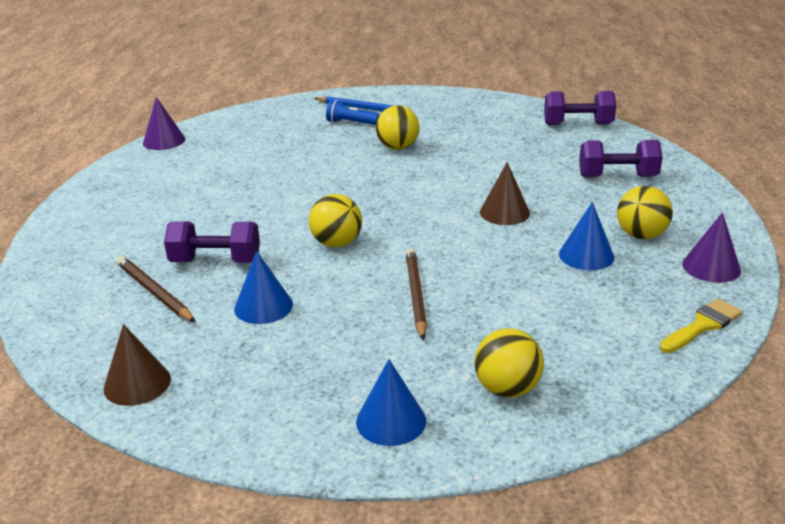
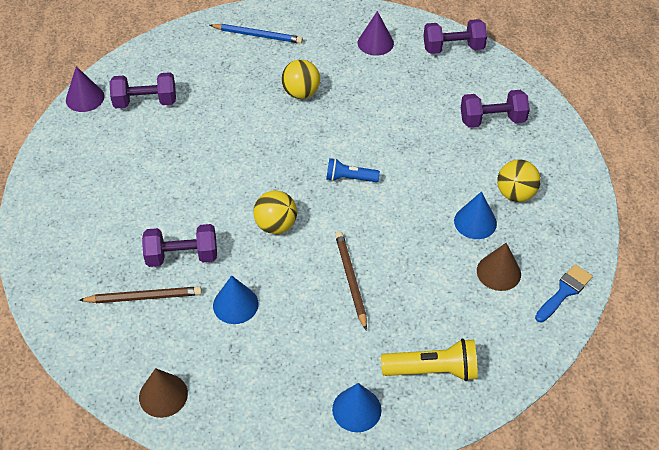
camera: 10 degrees left, 20 degrees up
brown pencil [117,256,195,322] -> brown pencil turned 135 degrees clockwise [79,286,202,303]
blue flashlight [326,100,379,125] -> blue flashlight moved to [326,158,380,182]
yellow ball [474,328,544,398] -> yellow flashlight [381,339,478,381]
brown cone [480,162,530,225] -> brown cone moved to [477,243,521,291]
yellow brush [659,299,743,353] -> blue brush [535,264,593,322]
purple cone [682,212,741,283] -> purple cone moved to [358,11,394,56]
none -> purple dumbbell [109,72,176,108]

